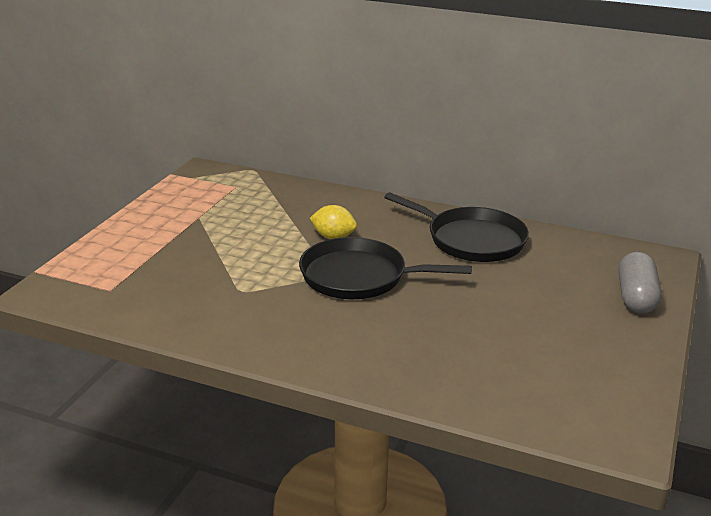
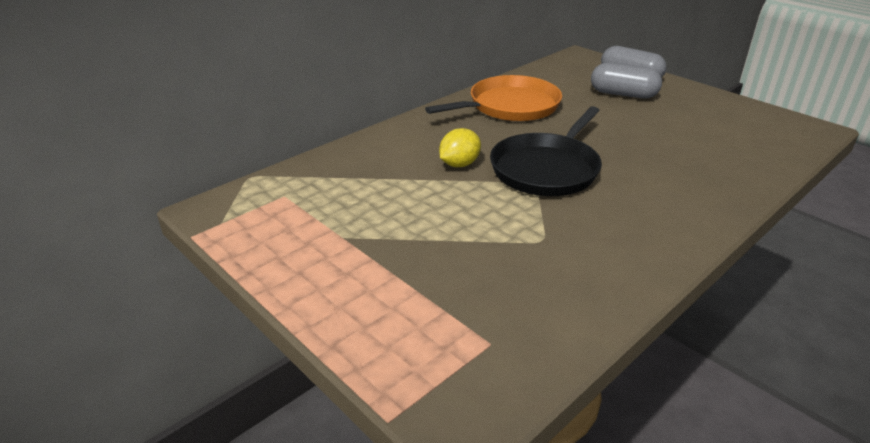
camera: 65 degrees left, 5 degrees up
black pan [384,192,529,262] -> orange pan [425,75,562,121]
none -> grey capsule [591,63,662,99]

